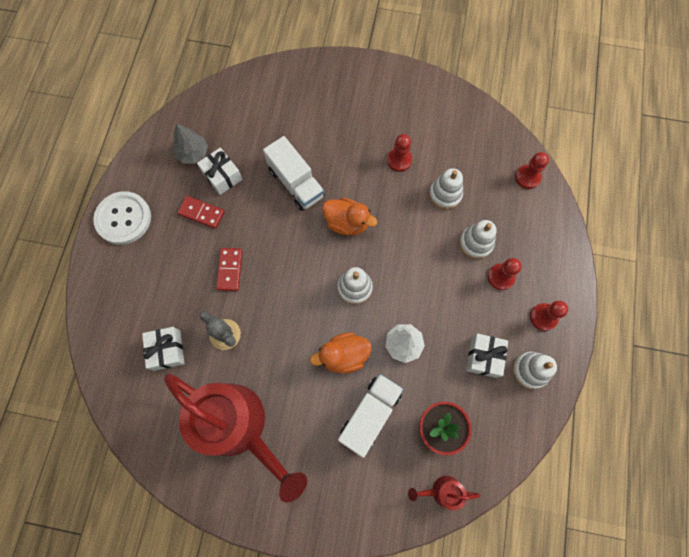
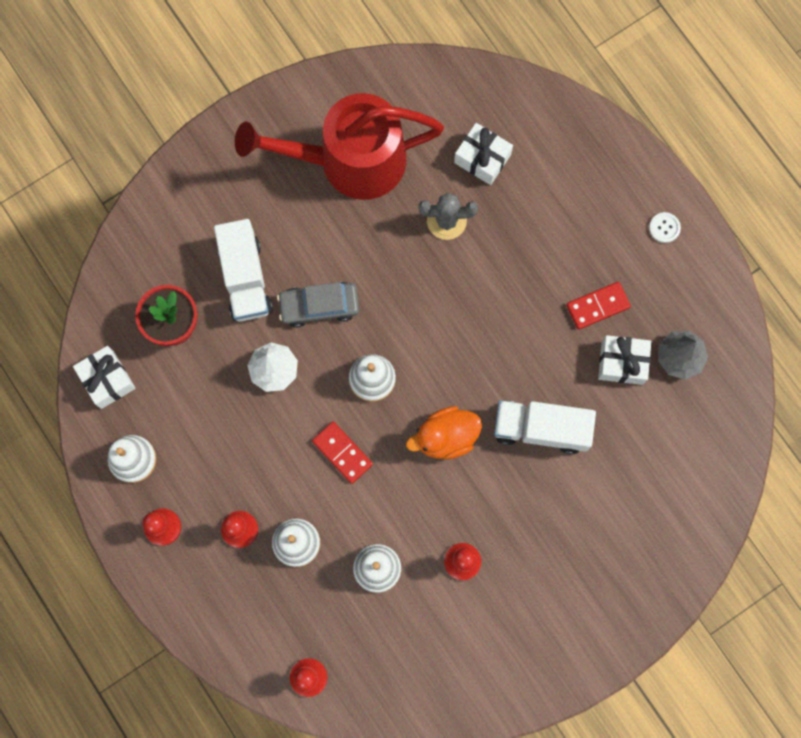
camera: 135 degrees right, 5 degrees up
white button [93,191,151,245] -> white button [649,212,681,243], size x0.41
red domino [216,248,242,291] -> red domino moved to [312,421,373,484]
orange duck [310,332,371,374] -> grey car [277,282,359,327]
red watering can [408,476,481,511] -> none
white gift [466,334,508,378] -> white gift moved to [73,346,136,409]

